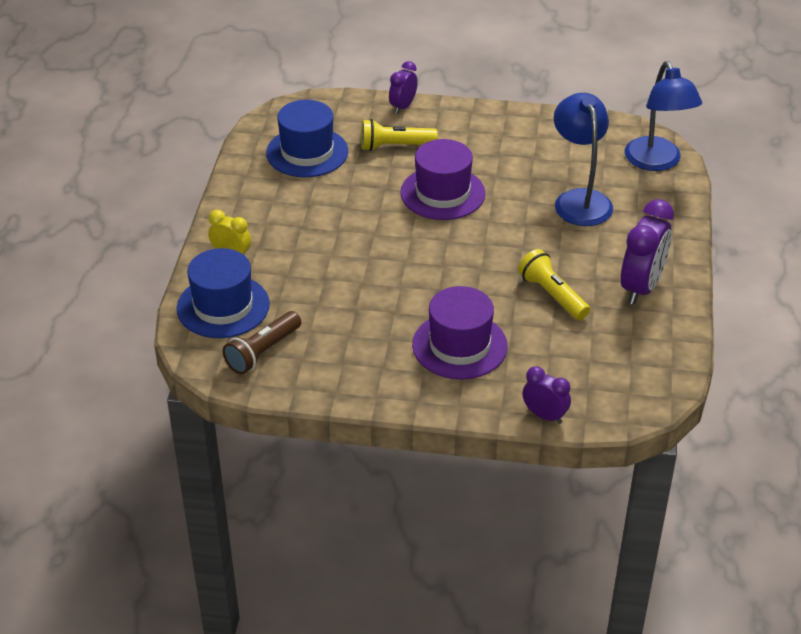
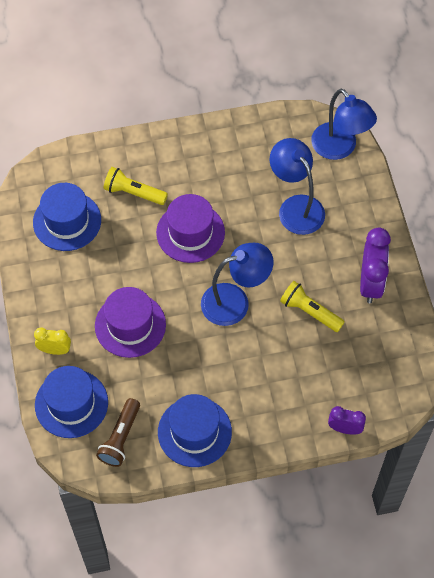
camera: 20 degrees left, 20 degrees up
yellow flashlight [361,119,438,151] -> yellow flashlight turned 45 degrees clockwise [104,167,168,205]
purple clock [389,61,418,114] -> none
purple hat [412,286,508,379] -> purple hat moved to [95,287,166,358]
none -> blue hat [158,394,232,467]
none -> blue lamp [201,243,273,326]

